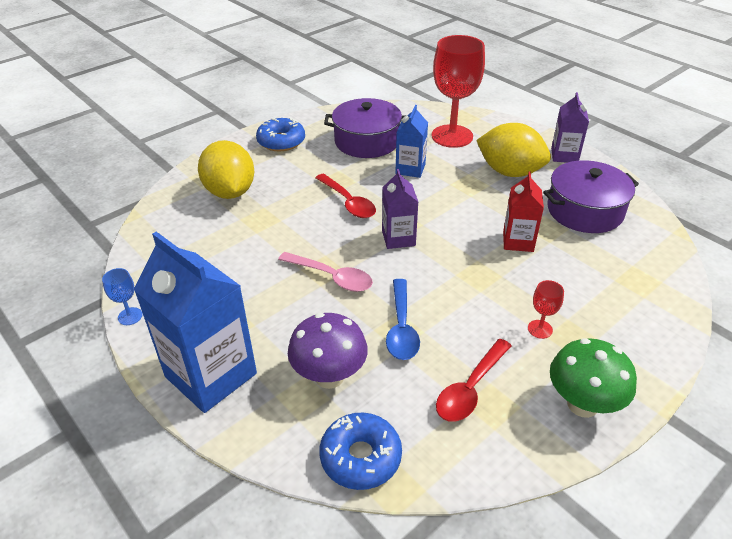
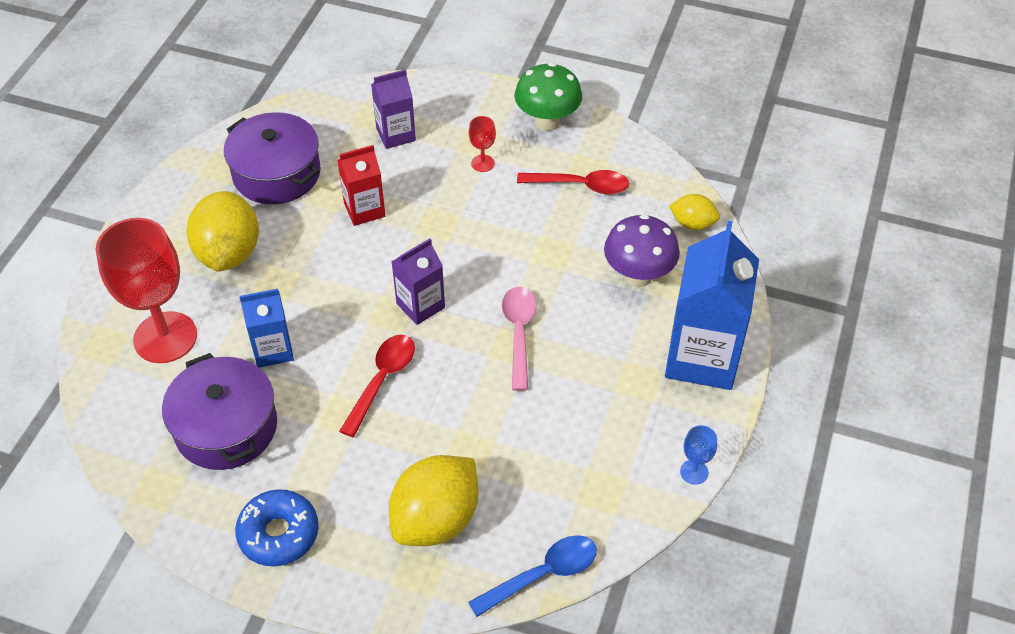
camera: 120 degrees left, 10 degrees up
blue donut [319,413,402,490] -> yellow lemon [669,194,720,230]
blue spoon [386,279,420,360] -> blue spoon moved to [468,535,597,617]
purple carton [551,92,589,163] -> purple carton moved to [371,69,416,149]

